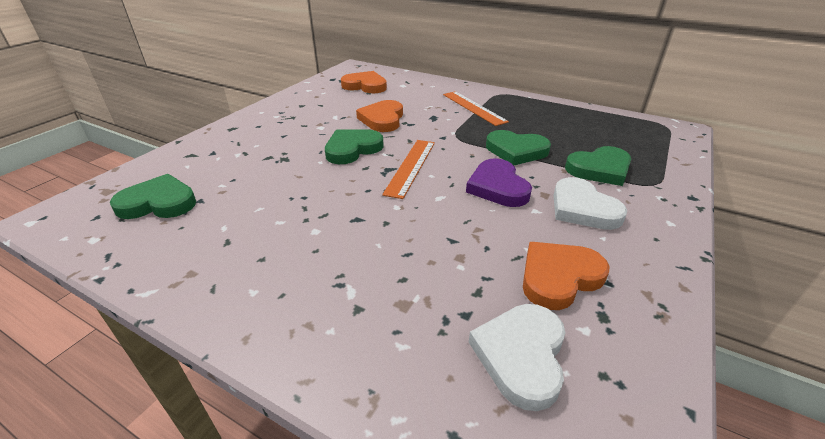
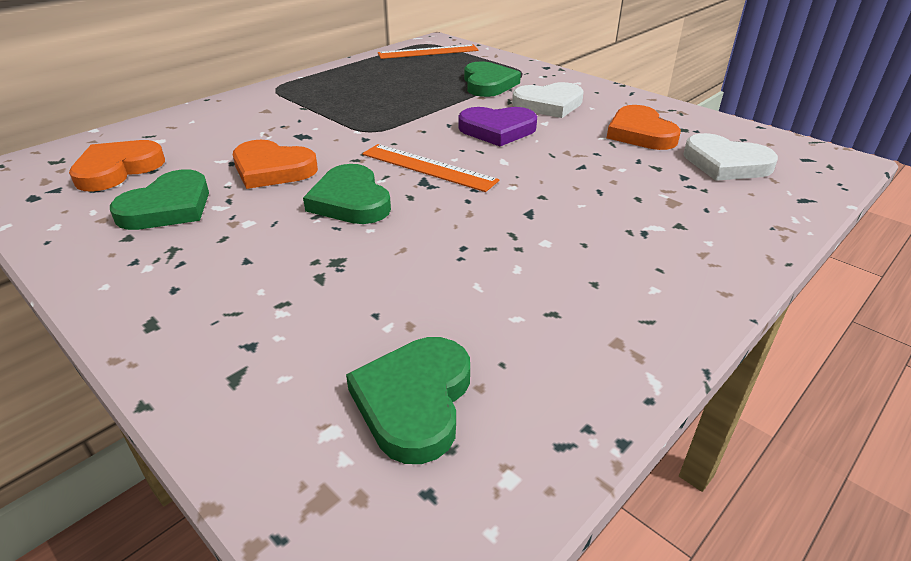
camera: 75 degrees left, 0 degrees up
orange ruler [443,91,509,126] -> orange ruler moved to [378,44,479,59]
green heart [486,130,551,165] -> green heart moved to [110,169,209,230]

